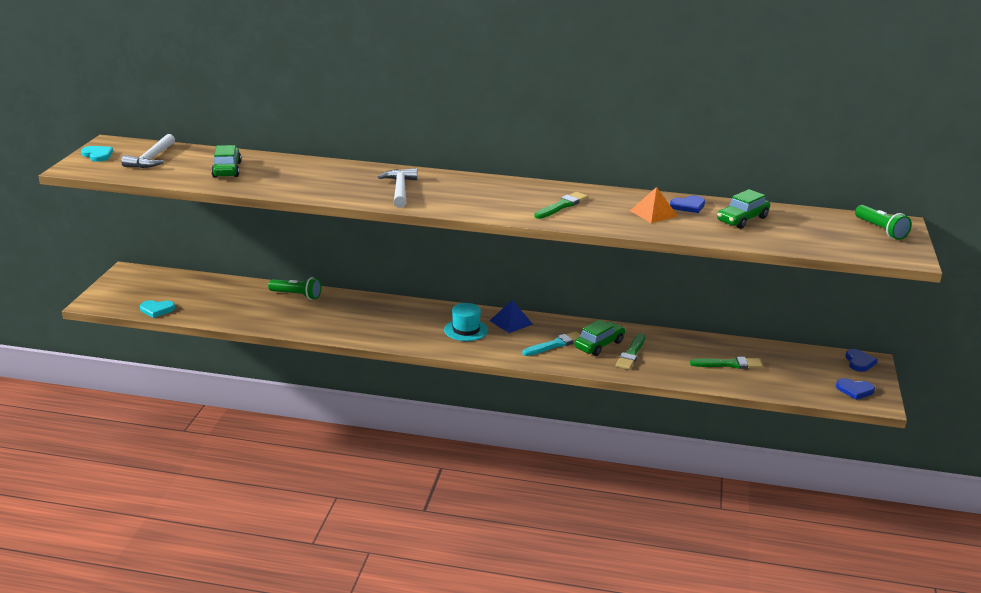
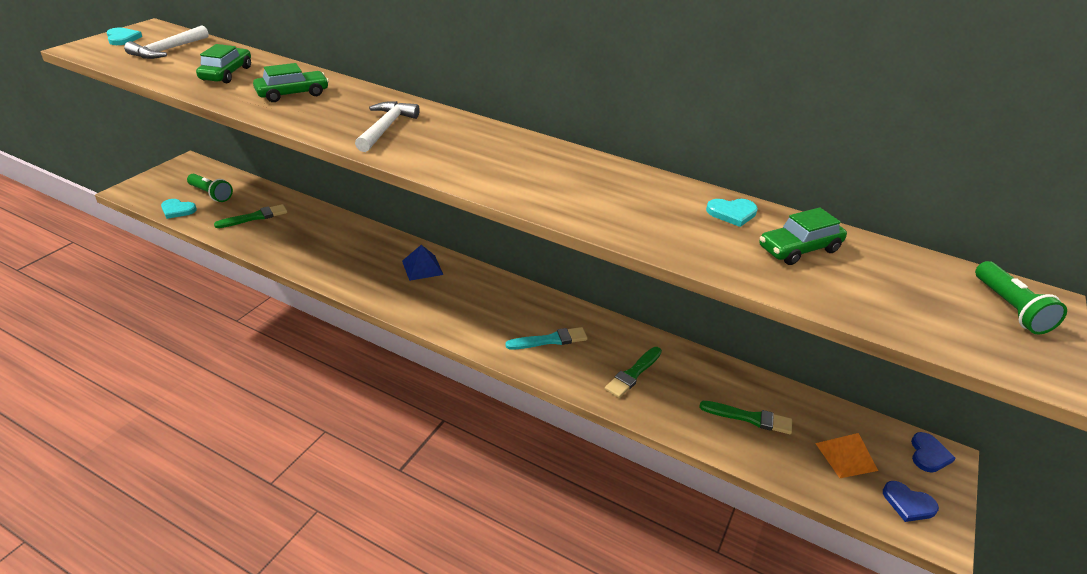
camera: 15 degrees right, 10 degrees up
green flashlight [268,277,321,300] -> green flashlight moved to [187,174,233,202]
turquoise hat [444,303,488,341] -> none
blue pyramid [490,300,533,333] -> blue pyramid moved to [402,245,443,281]
green brush [534,192,588,219] -> green brush moved to [214,204,287,228]
green car [574,320,626,356] -> green car moved to [253,63,329,102]
orange pyramid [630,187,678,223] -> orange pyramid moved to [815,433,878,478]
blue heart [670,196,705,213] -> turquoise heart [706,199,758,227]

